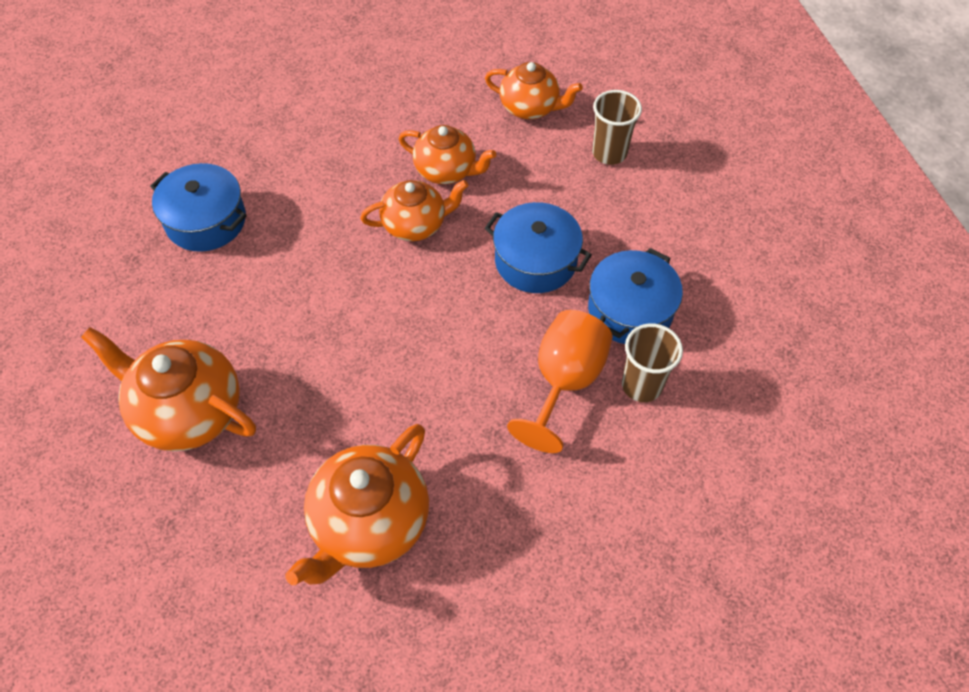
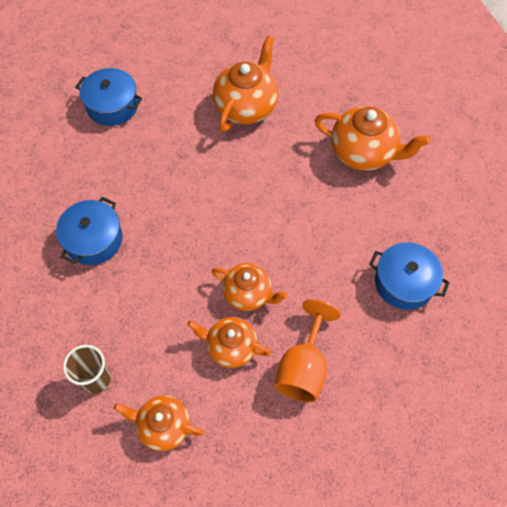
camera: 175 degrees right, 5 degrees up
orange teapot [360,180,469,241] -> orange teapot turned 135 degrees counterclockwise [211,263,288,311]
blue pot [485,202,592,293] -> blue pot moved to [75,68,142,126]
orange goblet [507,310,613,453] -> orange goblet moved to [274,299,341,402]
brown cup [622,323,683,402] -> none

